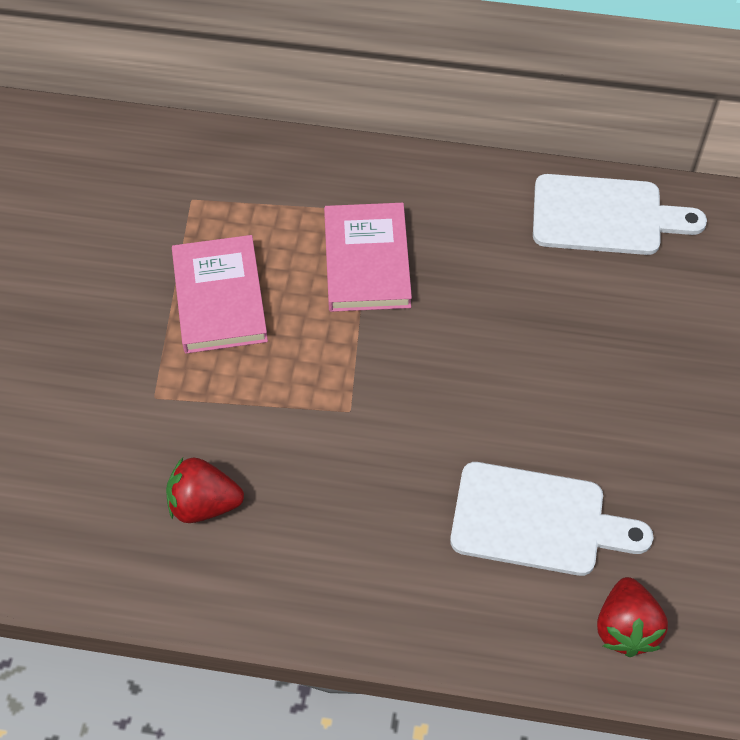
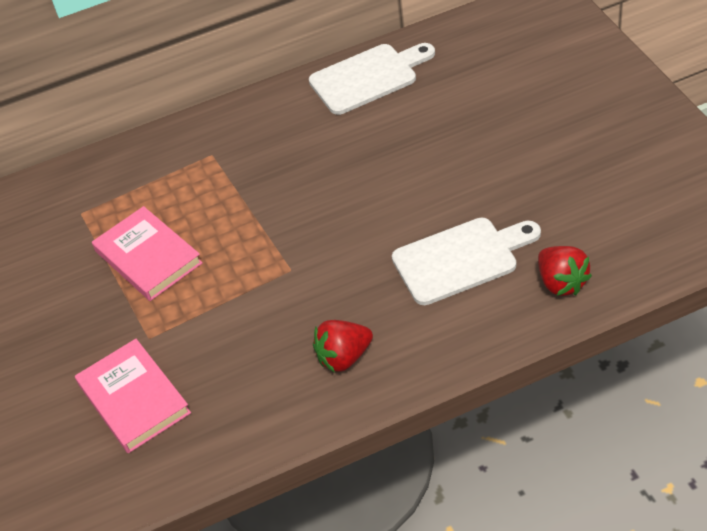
camera: 25 degrees left, 10 degrees down
red strawberry [166,457,244,523] -> red strawberry moved to [313,320,373,373]
pink book [324,203,412,312] -> pink book moved to [75,339,191,453]

